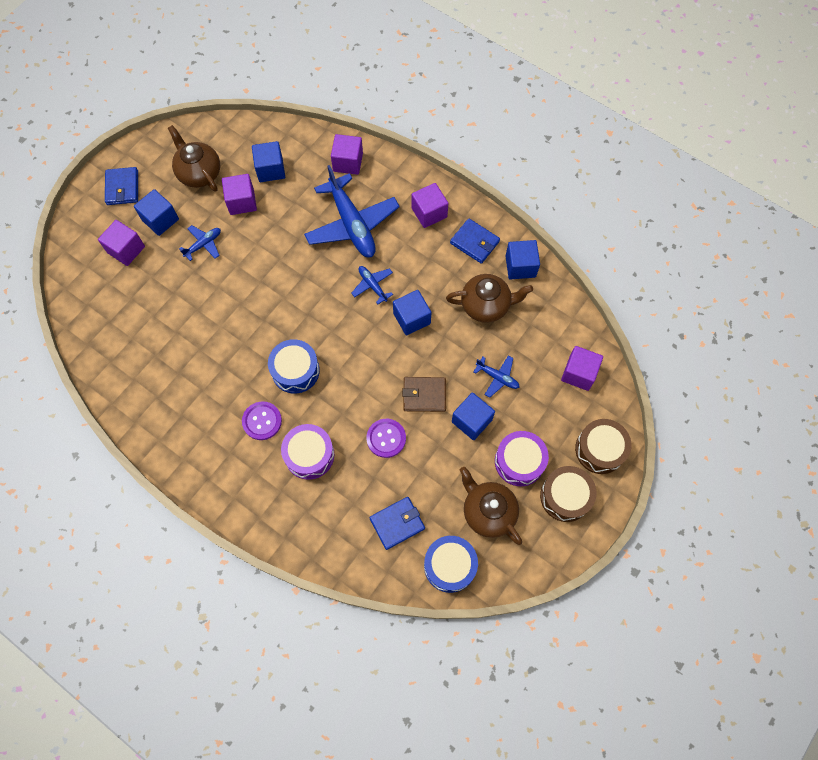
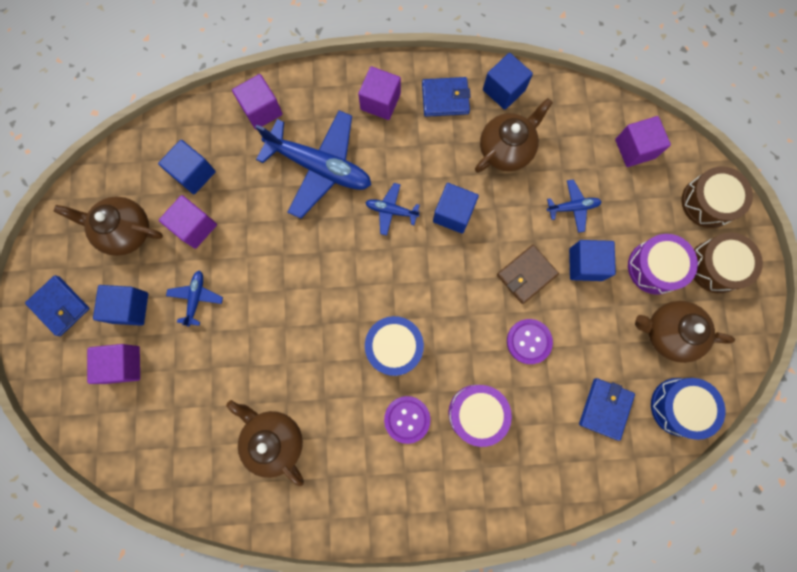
camera: 40 degrees left, 10 degrees up
none -> brown teapot [226,400,304,486]

